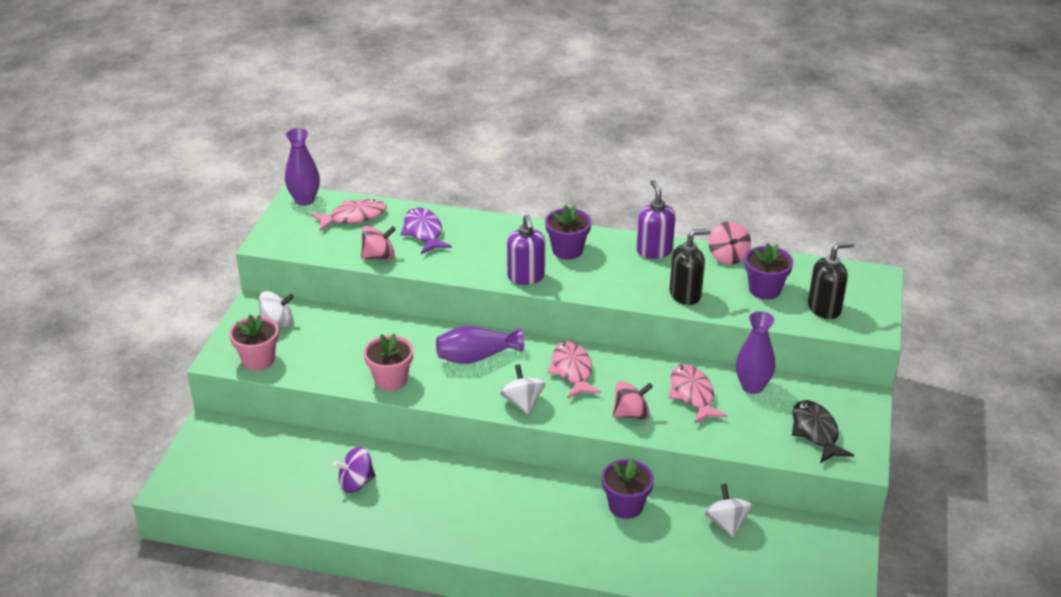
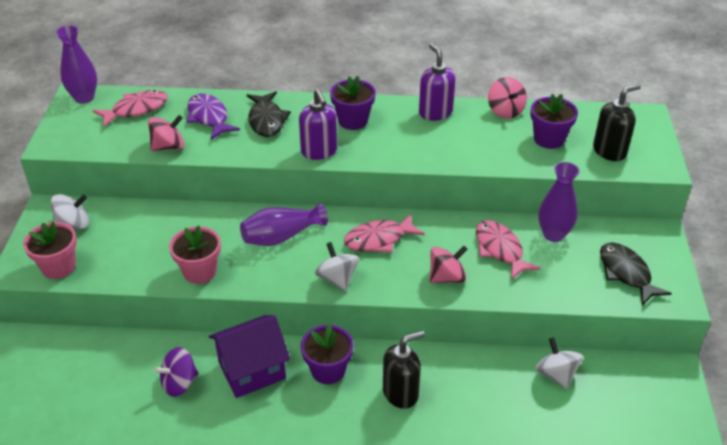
camera: 10 degrees left, 5 degrees up
pink fish [547,341,601,399] -> pink fish turned 90 degrees counterclockwise [344,213,425,253]
purple flower pot [602,458,654,519] -> purple flower pot moved to [301,324,354,384]
black soap dispenser [670,229,711,305] -> black soap dispenser moved to [383,330,425,409]
none -> purple house [209,315,290,398]
none -> black fish [247,91,291,137]

